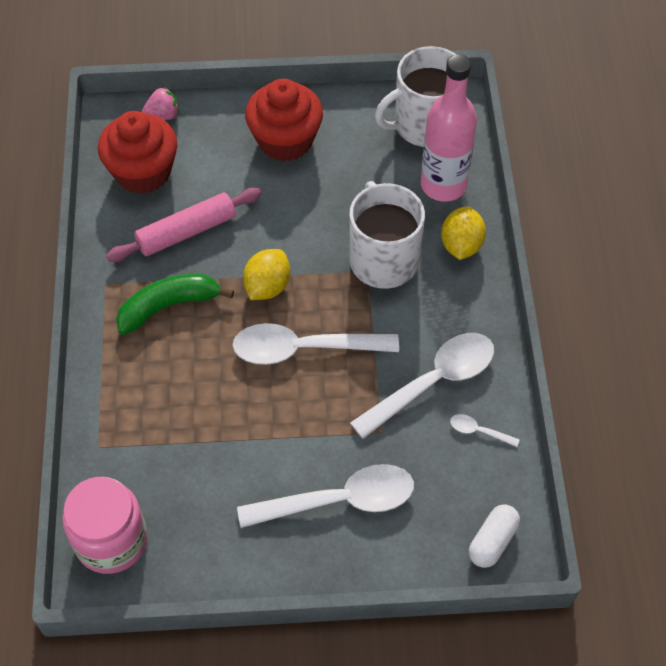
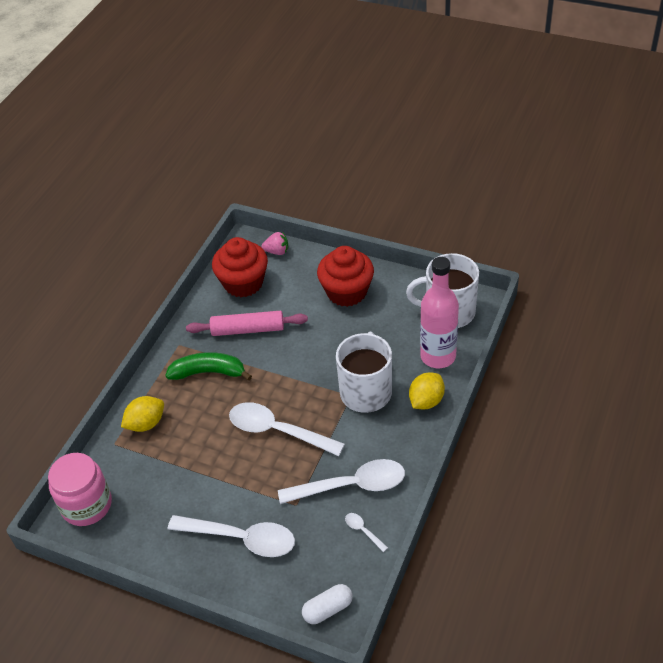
camera: 30 degrees right, 10 degrees down
yellow lemon [243,249,290,300] -> yellow lemon moved to [121,396,164,432]

